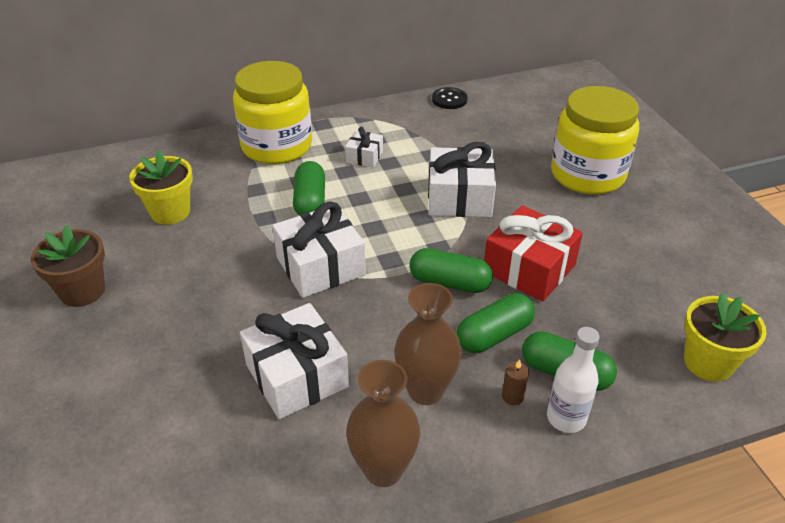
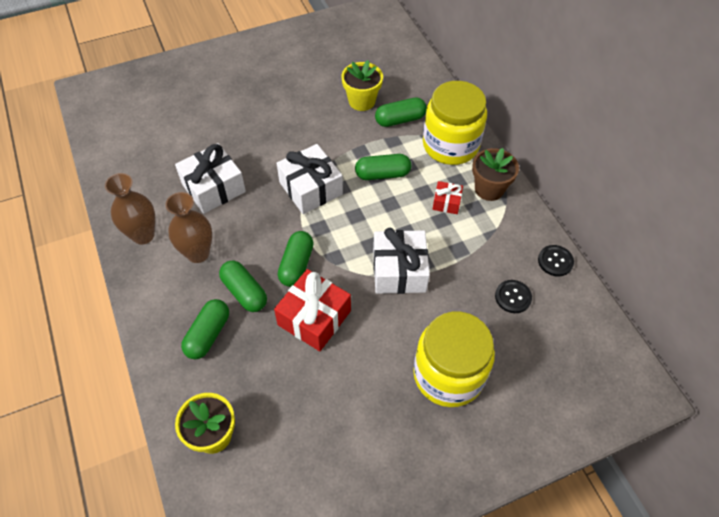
camera: 85 degrees right, 15 degrees up
brown flower pot [31,225,105,307] -> brown flower pot moved to [472,148,519,201]
white gift [345,127,383,168] -> red gift [432,181,463,214]
brown candle [502,359,529,405] -> none
white bottle [547,327,600,433] -> none
none -> green capsule [375,97,427,127]
none -> black button [495,280,532,313]

